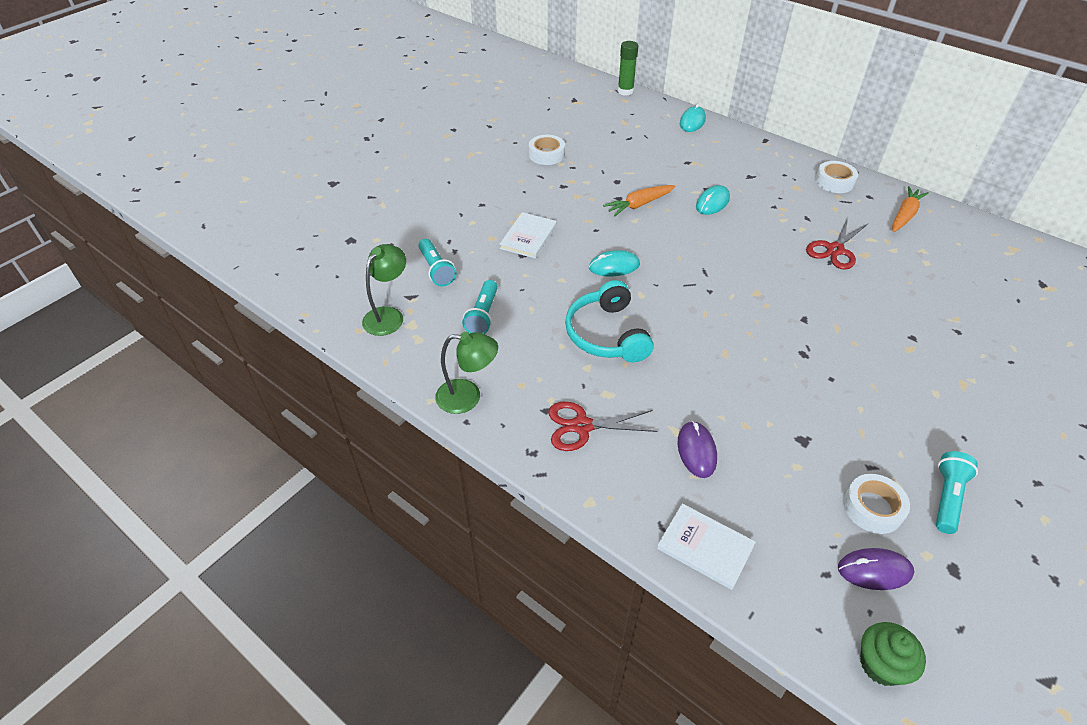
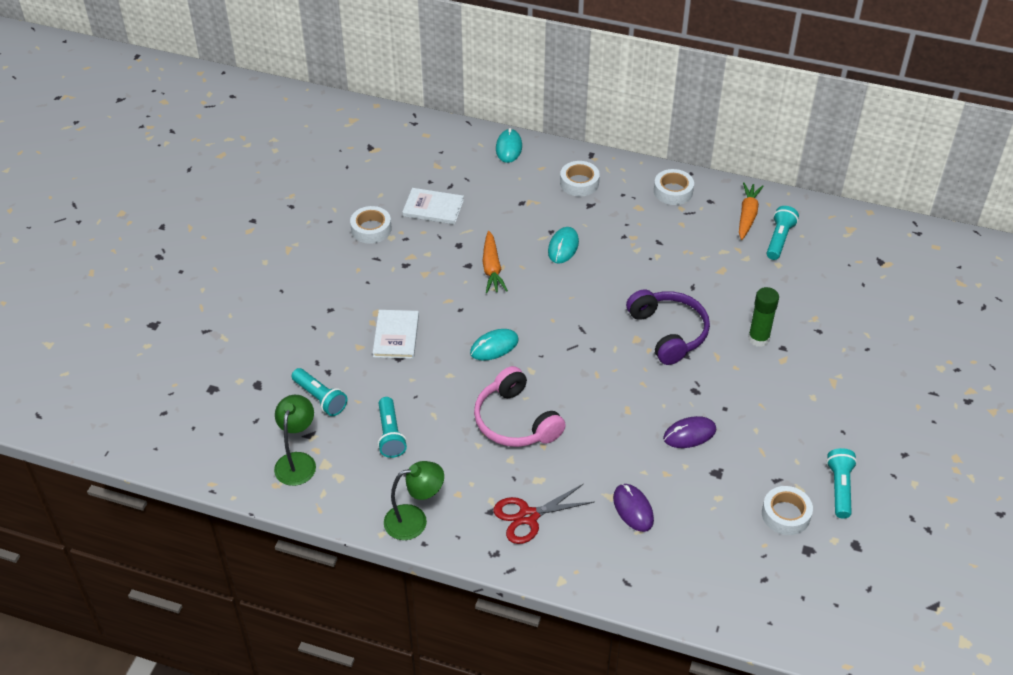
camera: 20 degrees left, 0 degrees up
turquoise headphones [565,280,654,362] -> pink headphones [474,366,566,447]
orange carrot [603,185,676,217] -> orange carrot turned 45 degrees counterclockwise [482,231,508,293]
green glue stick [618,41,638,96] -> green glue stick moved to [748,287,779,347]
white book [657,503,756,590] -> white book moved to [402,188,464,224]
red scissors [806,217,869,270] -> none
purple mouse [838,548,914,590] -> purple mouse moved to [663,416,716,448]
green cupcake [860,622,926,686] -> none
none -> white tape [560,161,600,196]
none -> purple headphones [626,289,710,365]
none -> turquoise flashlight [767,206,799,260]

